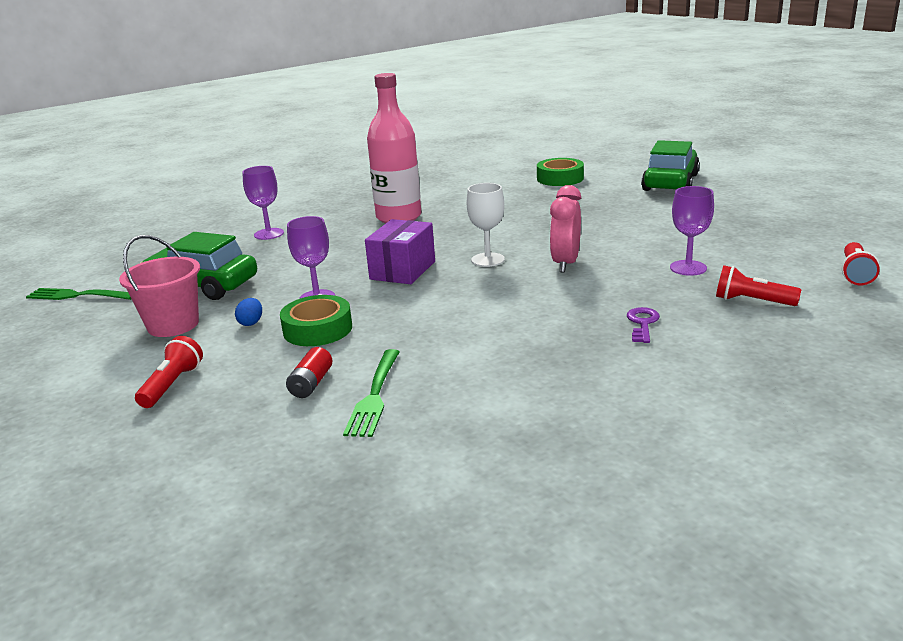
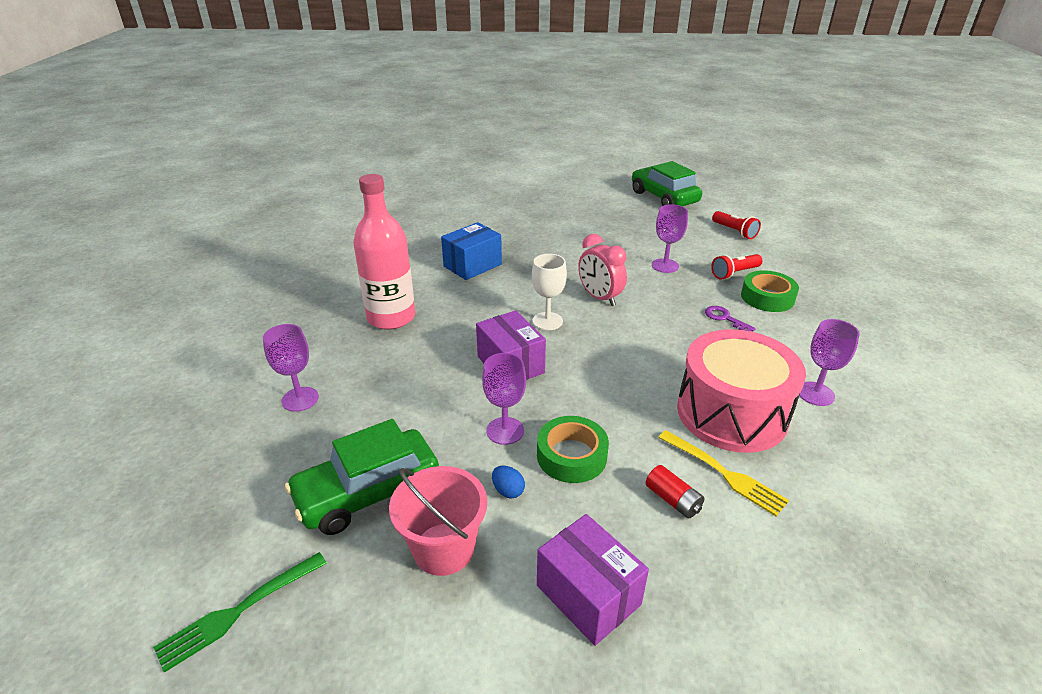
camera: 55 degrees left, 10 degrees up
red flashlight [135,336,203,408] -> purple box [537,514,649,646]
green fork [343,349,400,437] -> yellow fork [658,430,789,516]
green tape [537,158,584,186] -> green tape moved to [741,270,799,312]
green car [641,140,700,191] -> green car moved to [632,161,702,206]
none -> blue box [441,222,502,280]
none -> pink drum [677,329,806,453]
none -> purple goblet [799,319,860,406]

